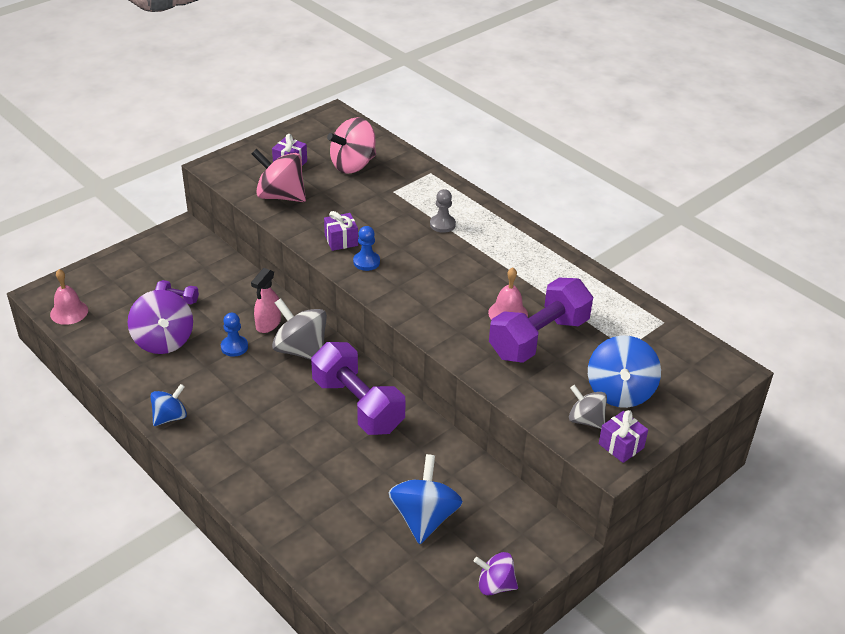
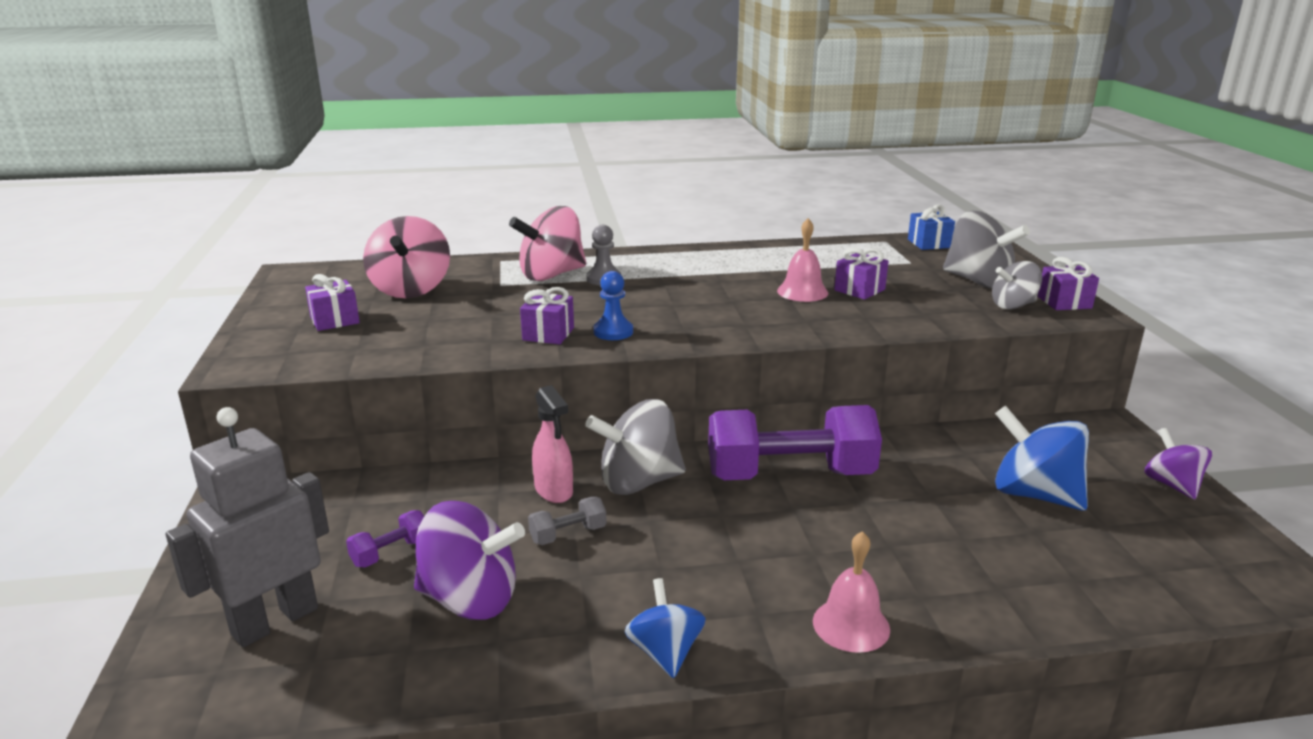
camera: 55 degrees left, 15 degrees down
pink bell [50,269,88,325] -> pink bell moved to [813,531,890,653]
blue pawn [221,313,248,357] -> grey dumbbell [528,497,607,545]
pink spinning top [252,149,306,202] -> pink spinning top moved to [509,206,586,281]
purple spinning top [474,552,518,595] -> purple spinning top turned 120 degrees clockwise [1144,428,1212,499]
purple dumbbell [489,278,593,363] -> purple gift [834,248,889,300]
blue spinning top [588,335,661,408] -> grey spinning top [943,211,1030,289]
none -> grey robot [166,407,329,647]
none -> blue gift [908,204,955,250]

